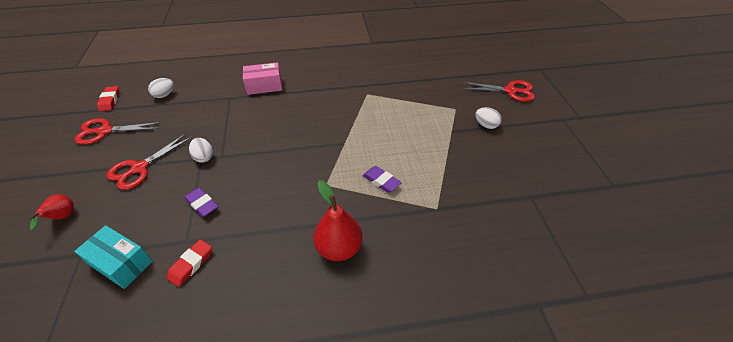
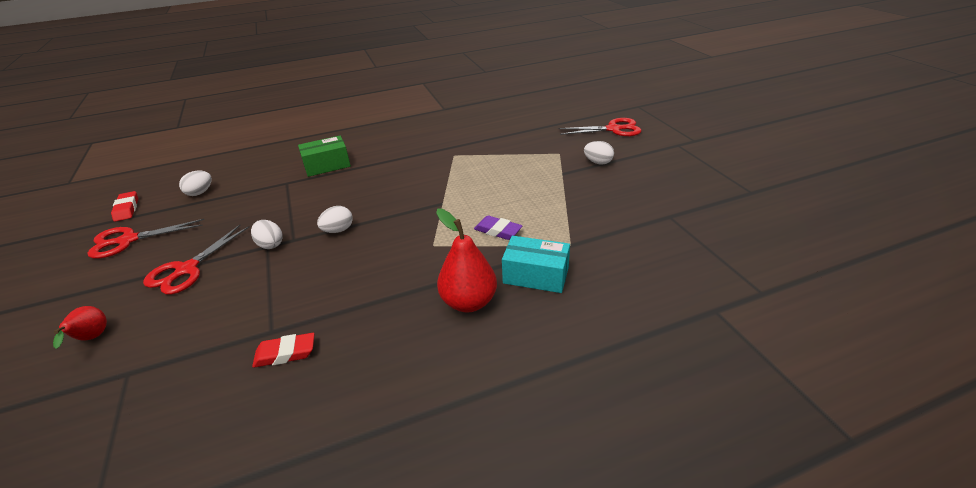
camera: 10 degrees left, 10 degrees down
turquoise box [74,225,153,289] -> turquoise box moved to [502,236,570,293]
red eraser [167,239,212,287] -> red eraser turned 60 degrees clockwise [252,333,315,368]
purple eraser [185,188,218,217] -> none
pink box [243,62,282,95] -> green box [298,136,351,177]
none -> white egg [317,206,353,233]

